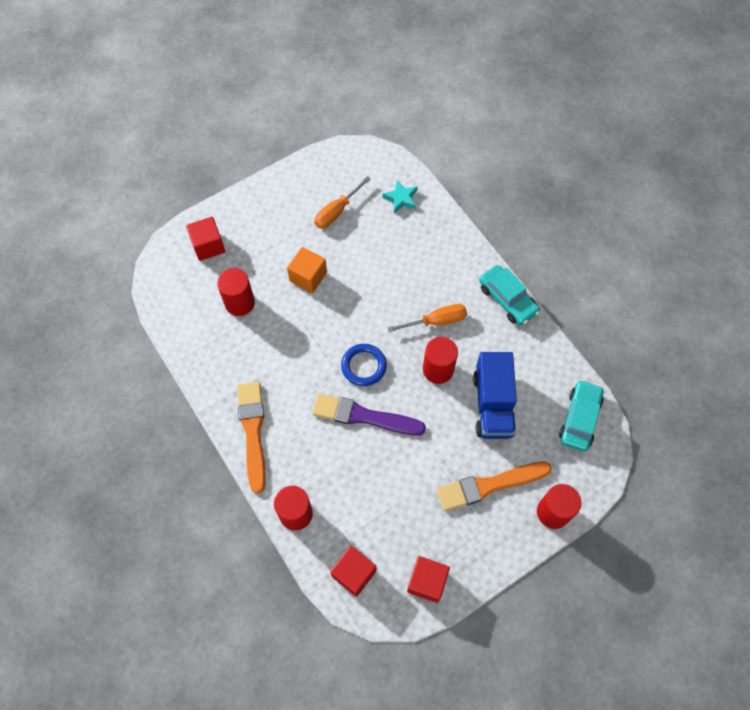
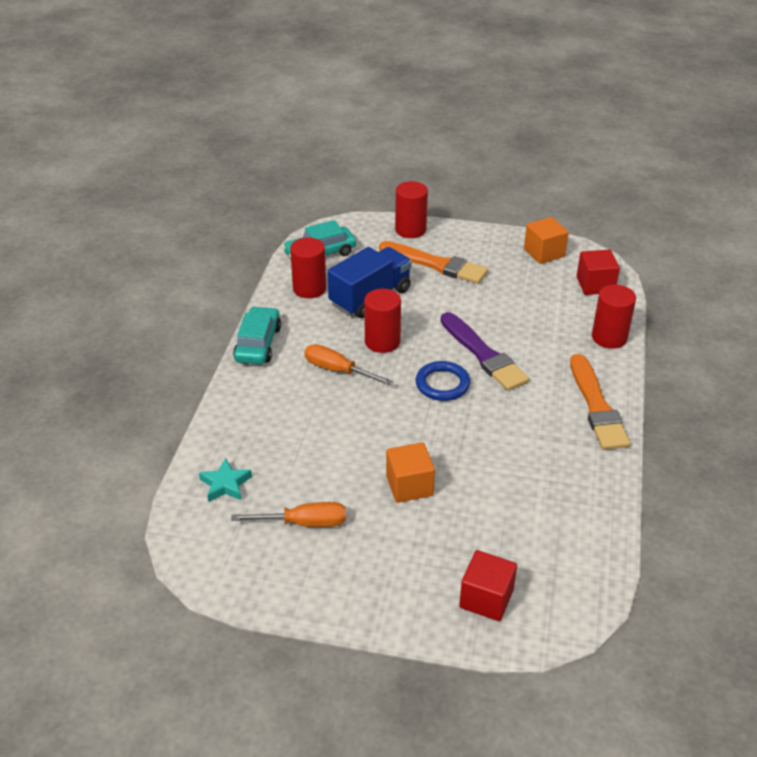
camera: 135 degrees left, 25 degrees down
red cylinder [217,268,255,316] -> red cylinder moved to [290,237,326,298]
orange brush [237,382,266,494] -> orange brush turned 45 degrees counterclockwise [570,354,630,450]
red cube [407,556,450,603] -> orange cube [524,217,569,264]

